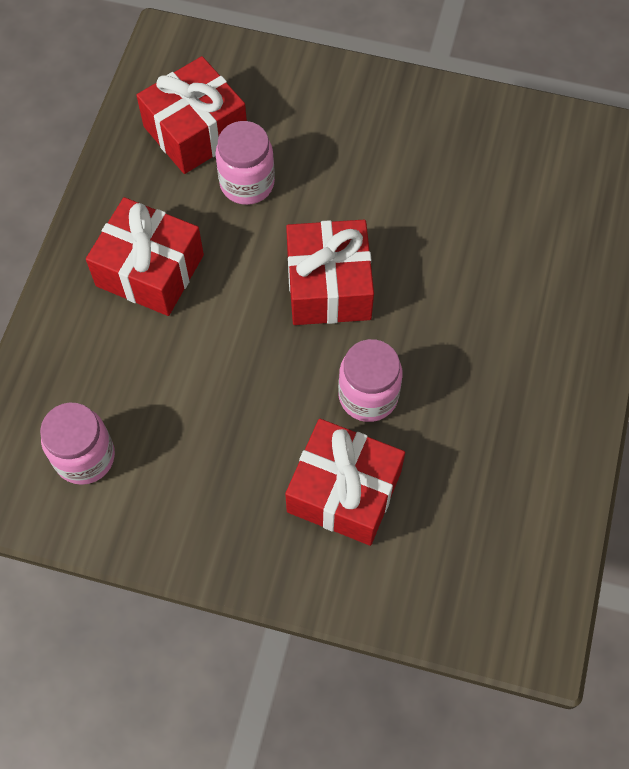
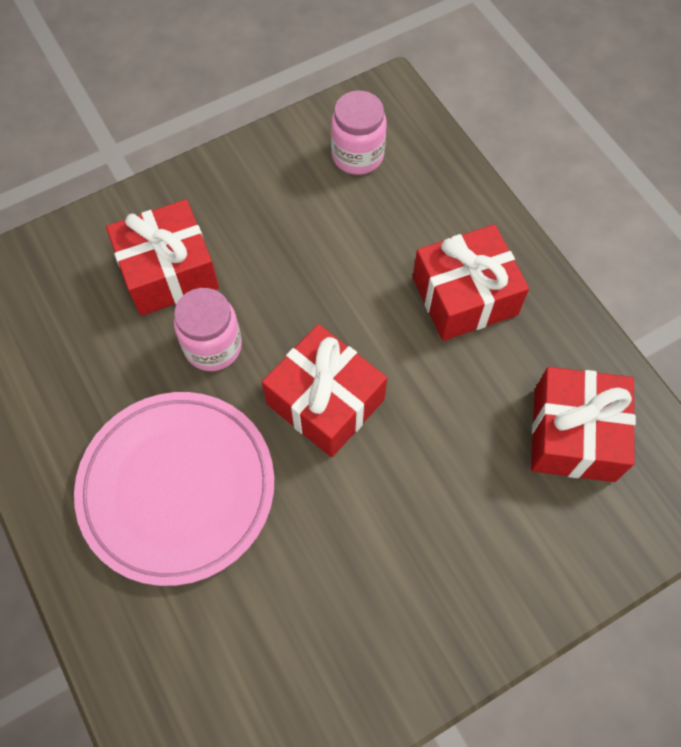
camera: 135 degrees right, 0 degrees up
pink jar [215,121,275,205] -> none
none -> pink plate [74,392,274,586]

